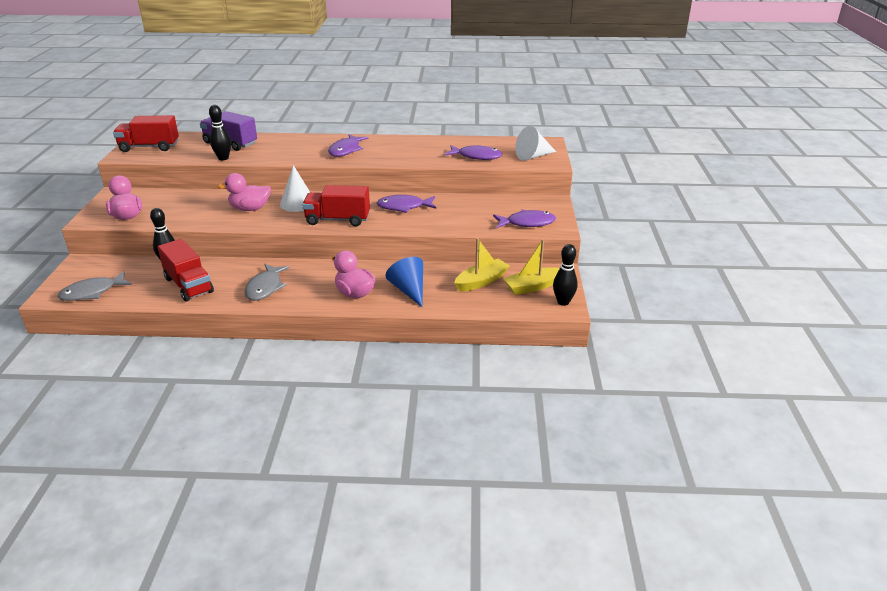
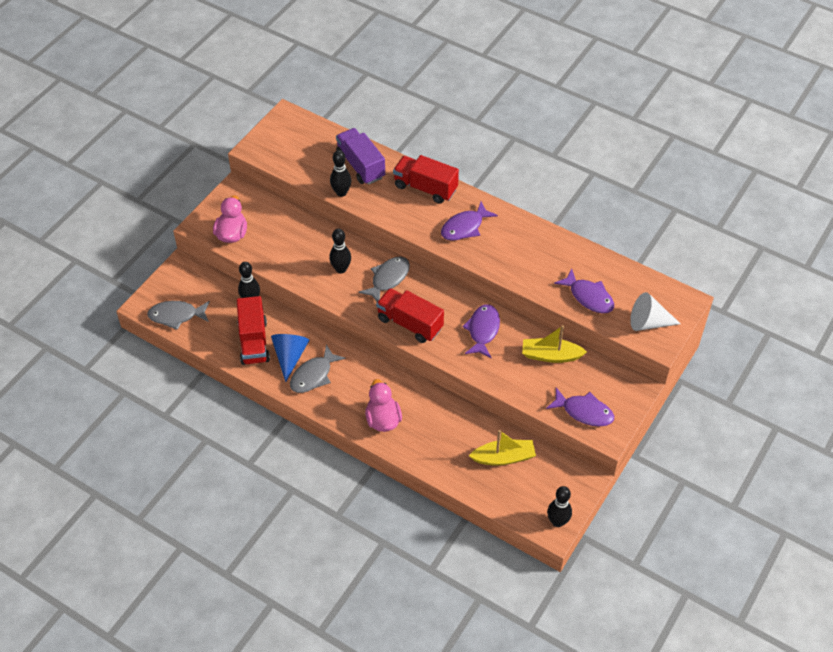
camera: 30 degrees right, 20 degrees up
red truck [113,115,179,152] -> red truck moved to [393,155,459,204]
pink duck [217,173,271,211] -> black bowling pin [329,229,351,273]
white cone [280,165,311,212] -> grey fish [359,257,410,302]
purple fish [377,195,436,213] -> purple fish turned 75 degrees clockwise [462,304,500,358]
blue cone [386,257,423,307] -> blue cone moved to [271,334,309,382]
yellow boat [503,239,560,295] -> yellow boat moved to [522,325,587,363]

